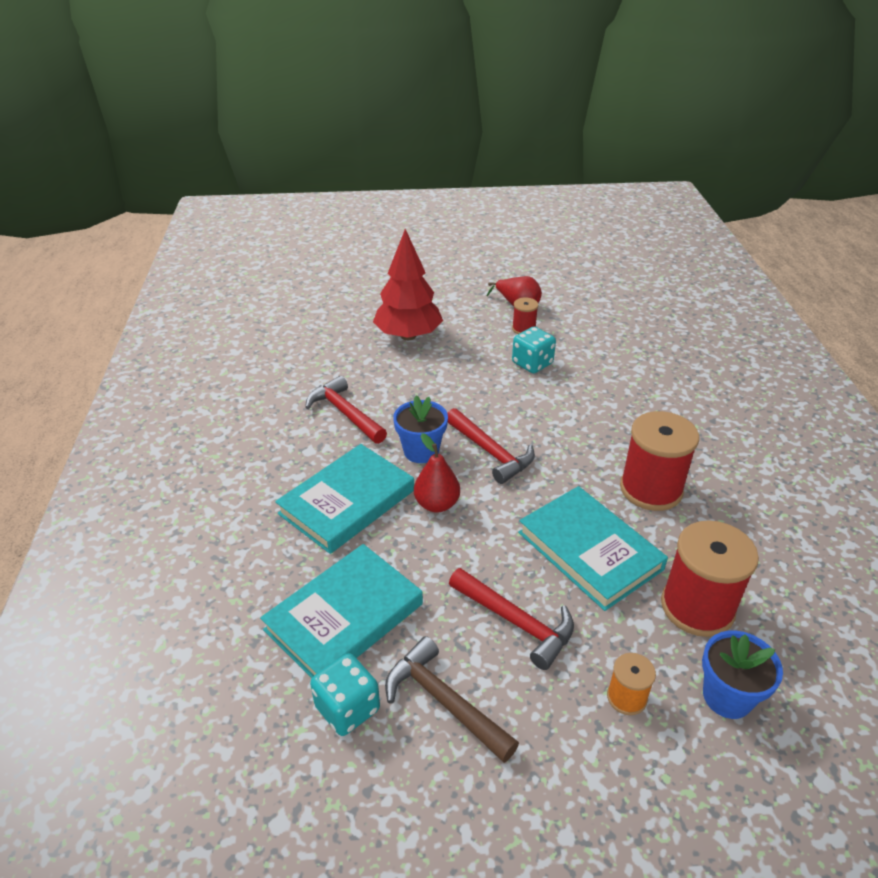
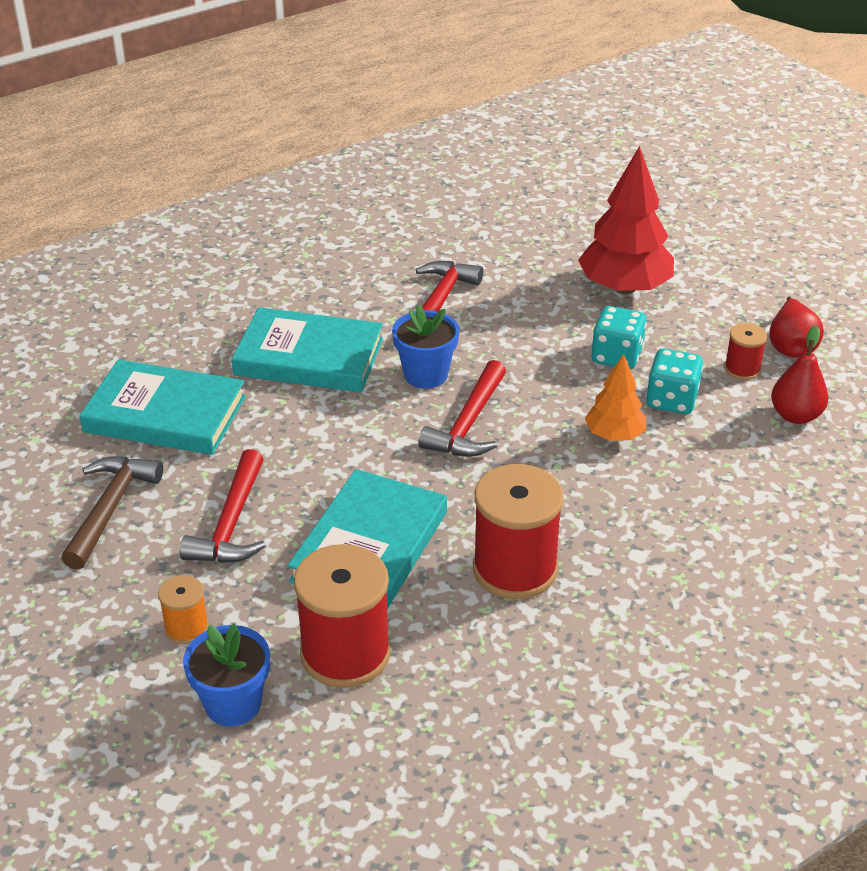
camera: 60 degrees right, 0 degrees up
turquoise dice [310,653,380,736] -> turquoise dice moved to [591,306,647,369]
red pear [414,433,460,513] -> red pear moved to [771,325,828,424]
none -> orange tree [585,354,646,441]

